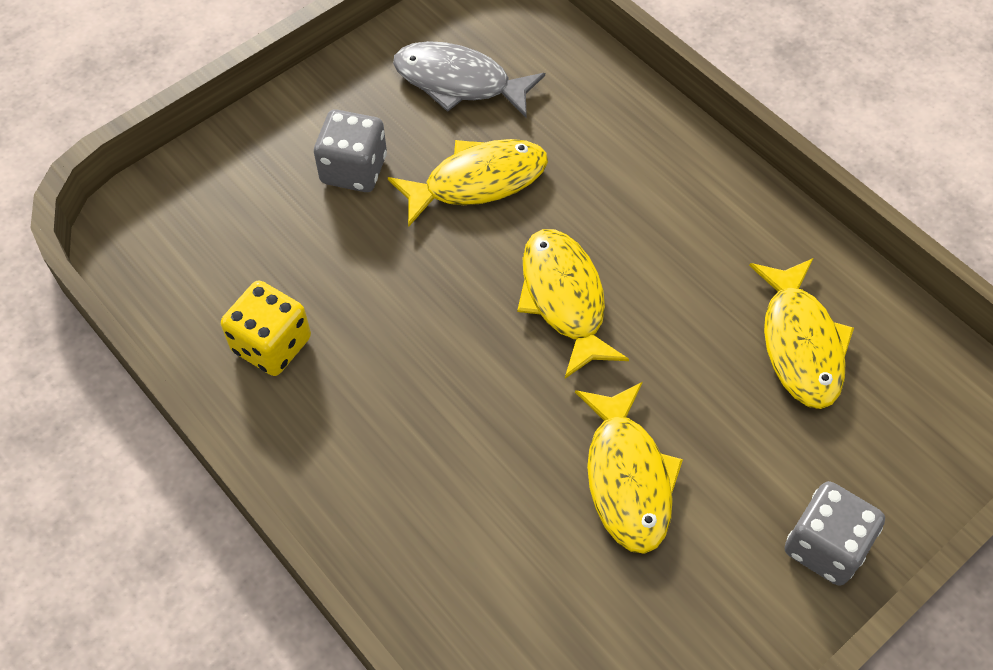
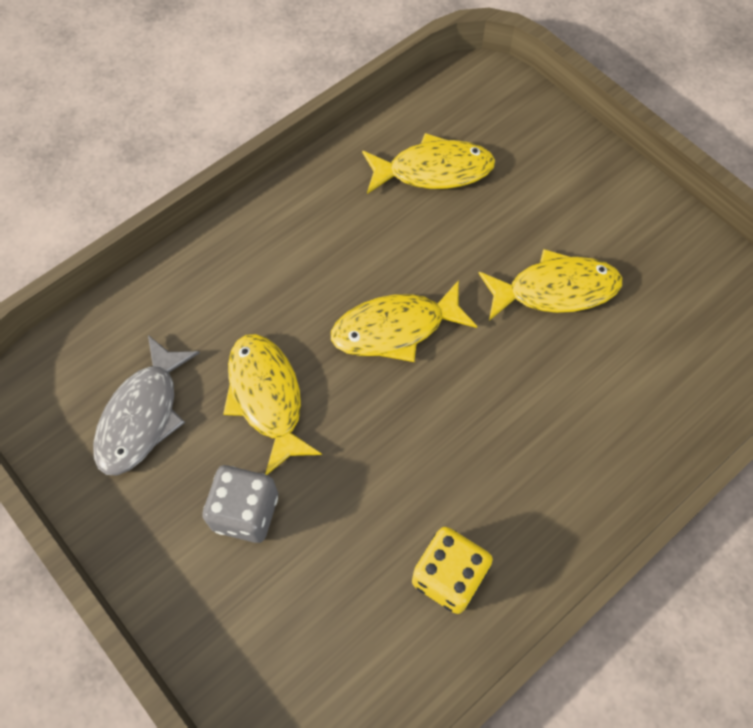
camera: 90 degrees left, 5 degrees up
grey dice [785,481,885,586] -> none

